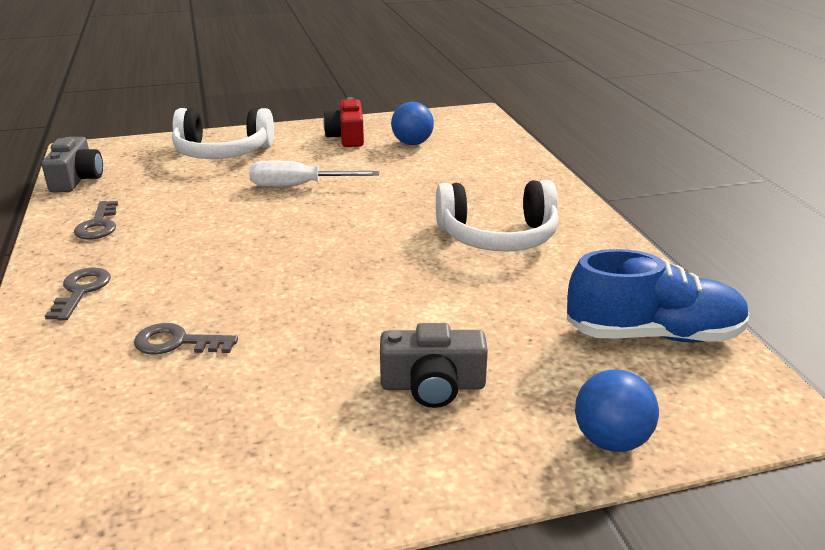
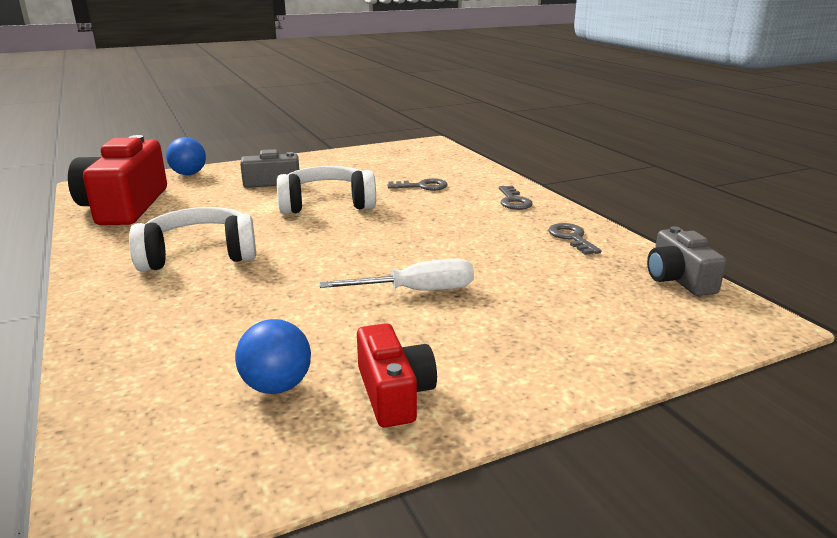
camera: 170 degrees right, 5 degrees down
white headphones [172,108,274,159] -> white headphones moved to [277,166,376,214]
blue shoe [567,249,749,343] -> red camera [68,135,167,225]

